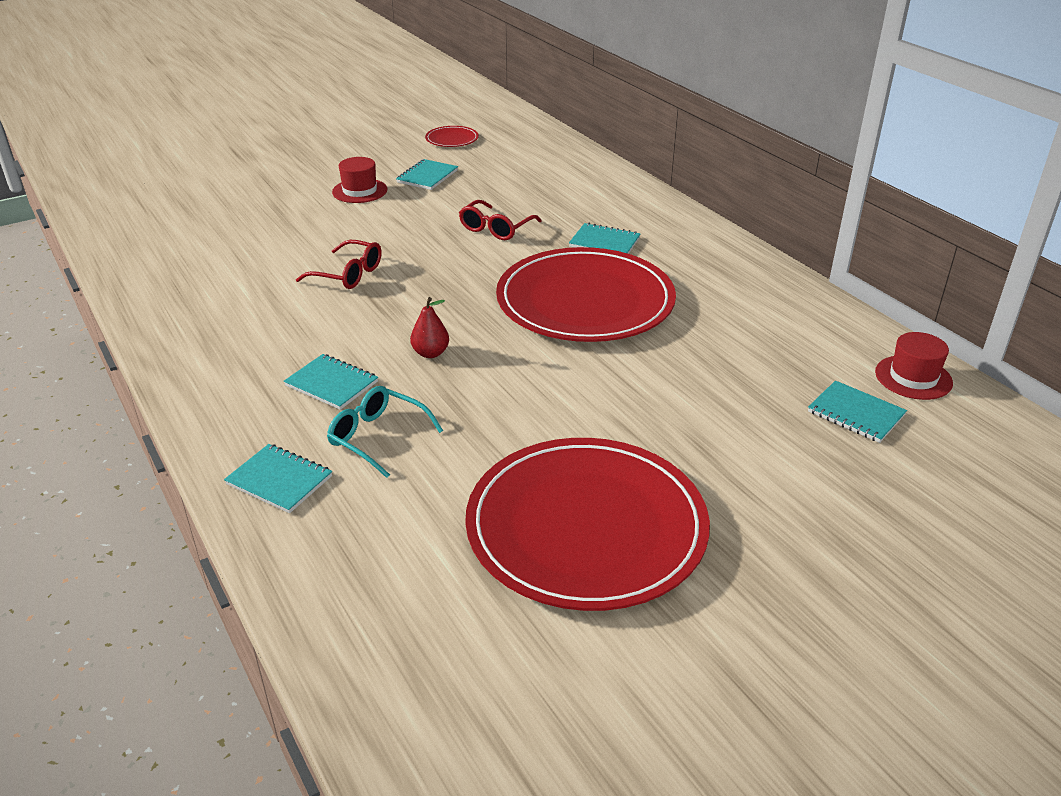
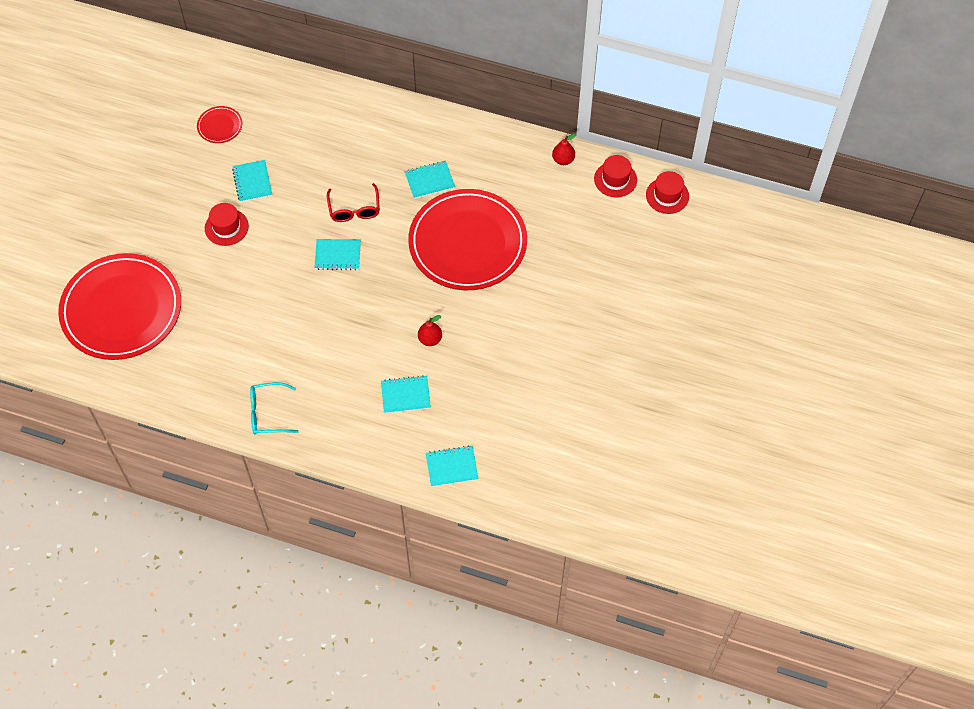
camera: 40 degrees left, 25 degrees up
red glasses [296,240,382,289] -> none
turquoise glasses [327,386,443,478] -> turquoise glasses moved to [250,382,299,434]
red plate [465,438,710,611] -> red plate moved to [58,253,181,360]
turquoise notebook [808,380,907,443] -> turquoise notebook moved to [314,239,361,270]
none -> red pear [552,134,577,165]
none -> red hat [594,155,637,197]

